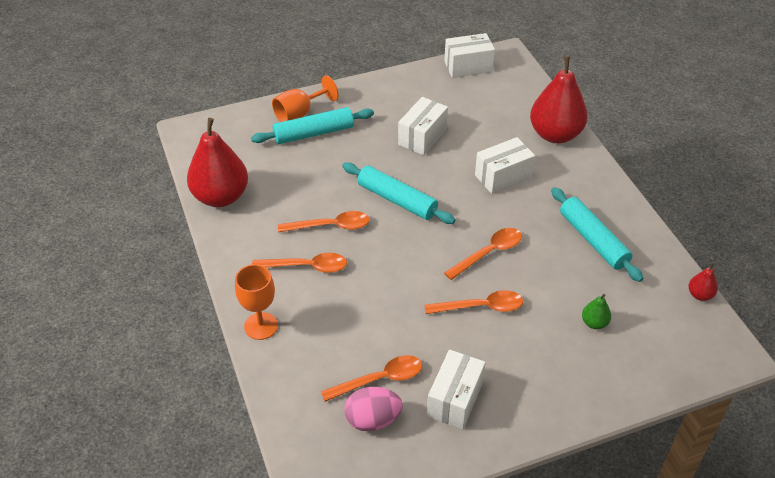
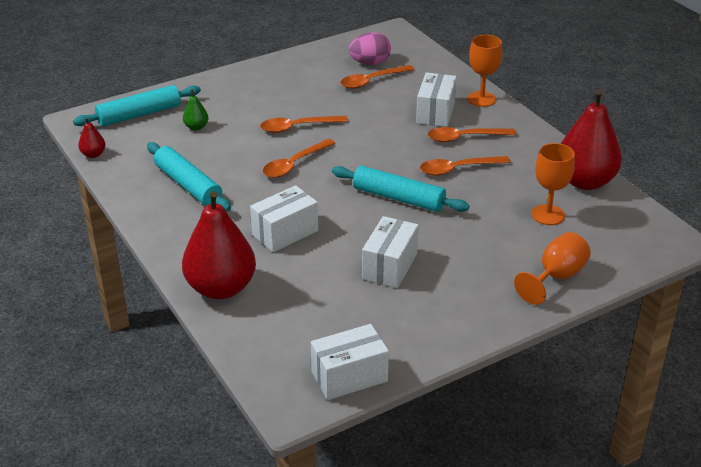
camera: 170 degrees right, 10 degrees down
turquoise rolling pin [251,107,374,144] -> turquoise rolling pin moved to [73,85,201,127]
white box [427,350,486,429] -> white box moved to [416,72,457,127]
none -> orange goblet [532,143,575,225]

